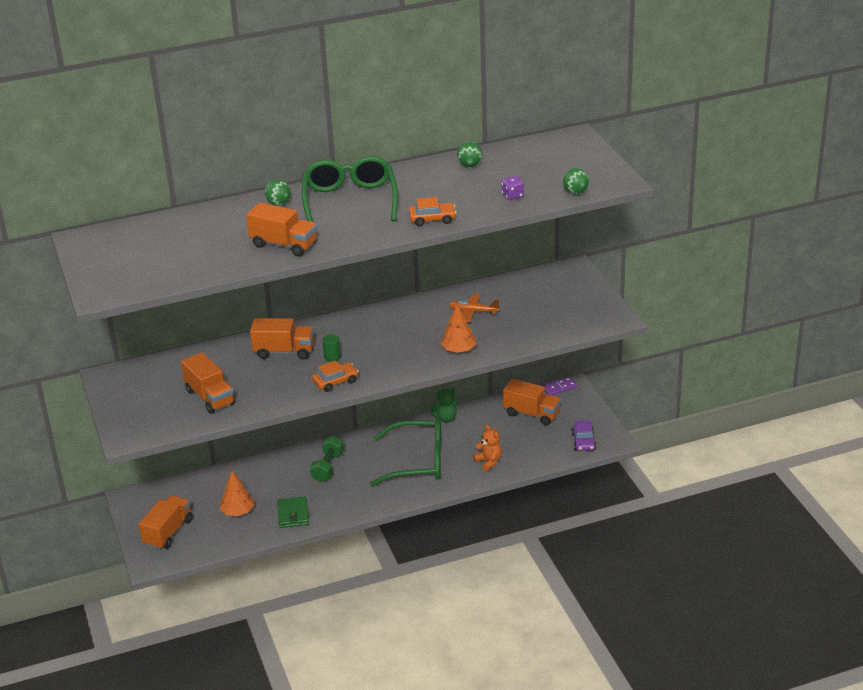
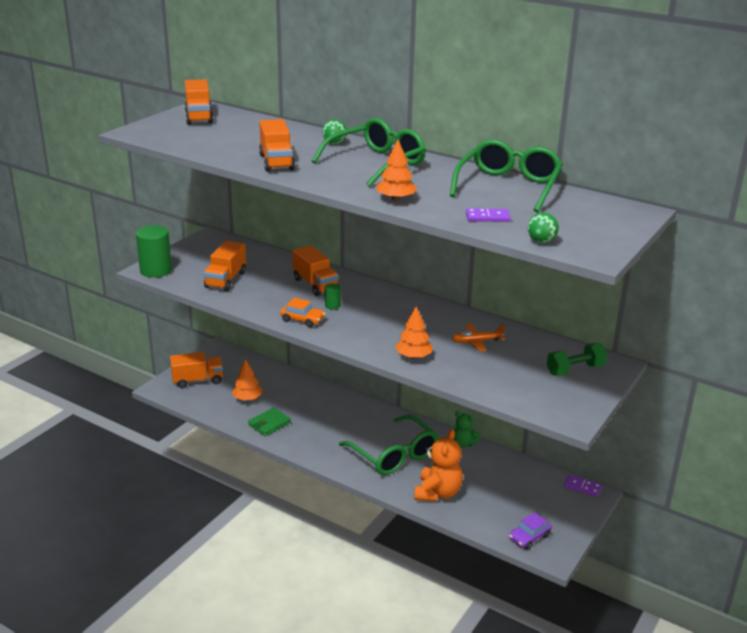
camera: 50 degrees right, 5 degrees down
green dumbbell [310,436,344,482] -> green dumbbell moved to [547,343,607,376]
orange car [409,197,457,226] -> orange tree [376,140,417,201]
orange plane [449,294,499,322] -> orange plane turned 75 degrees counterclockwise [452,324,505,351]
green ball [457,142,482,167] -> green glasses [450,139,563,212]
orange teddy bear [473,425,502,471] -> orange teddy bear [414,429,463,502], size x1.69
purple dice [502,176,524,200] -> purple domino [466,208,511,222]
orange truck [503,379,561,425] -> orange truck moved to [185,79,214,125]
none -> green cylinder [136,225,172,278]

